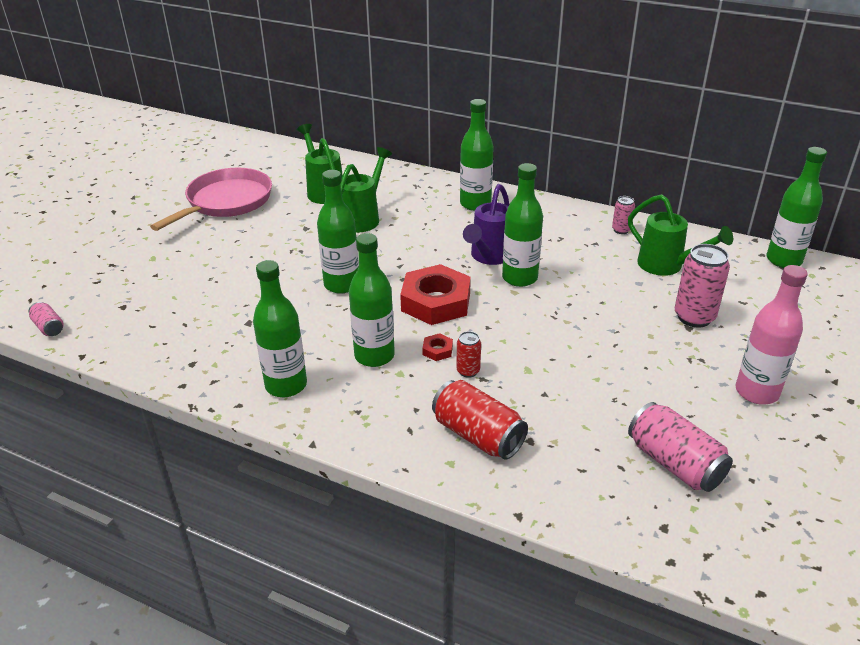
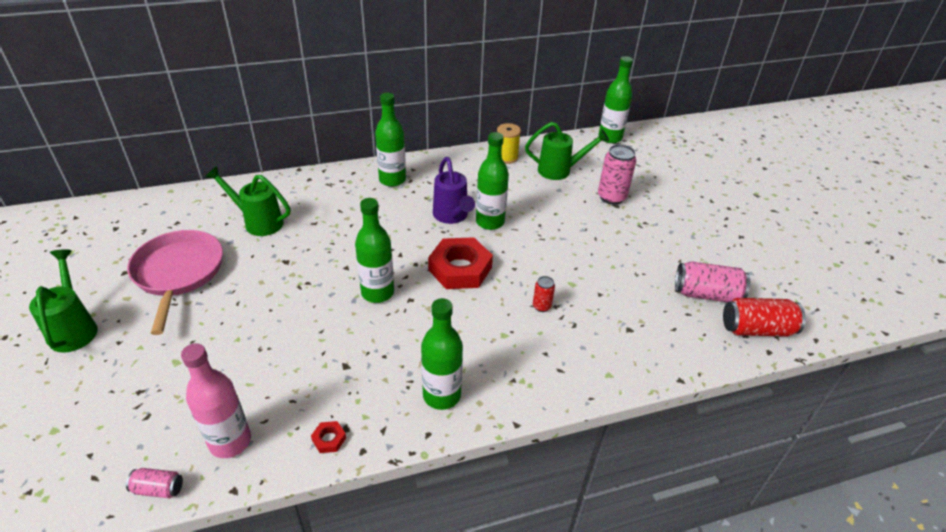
camera: 45 degrees left, 5 degrees up
green watering can [340,147,392,233] -> green watering can moved to [29,249,98,353]
green bottle [349,233,395,367] -> none
red nut [422,333,453,361] -> red nut moved to [311,421,346,453]
red can [432,380,528,460] -> red can moved to [723,298,806,337]
pink can [612,196,635,234] -> yellow spool [497,123,521,164]
pink bottle [736,265,808,404] -> pink bottle moved to [181,343,251,458]

